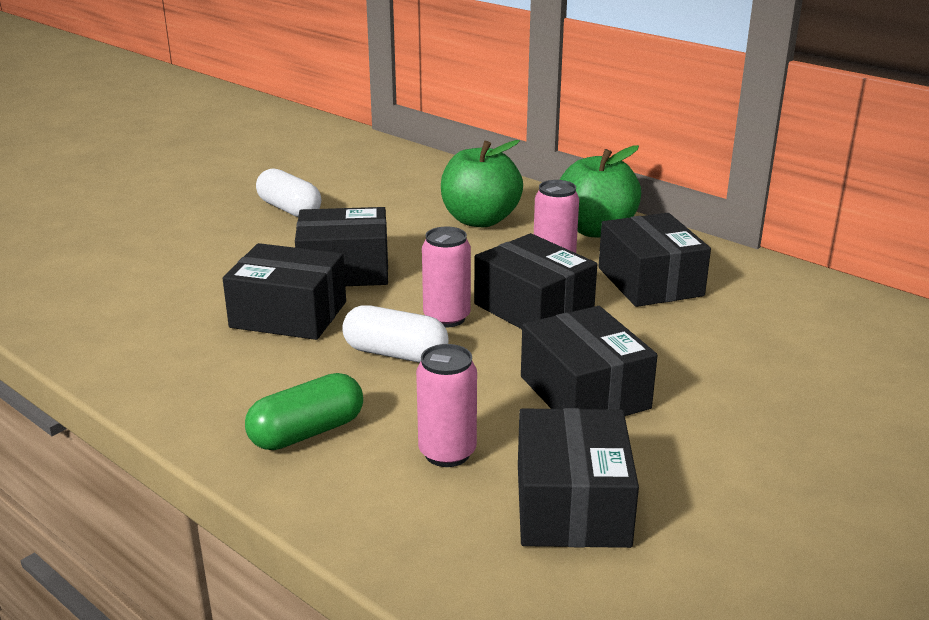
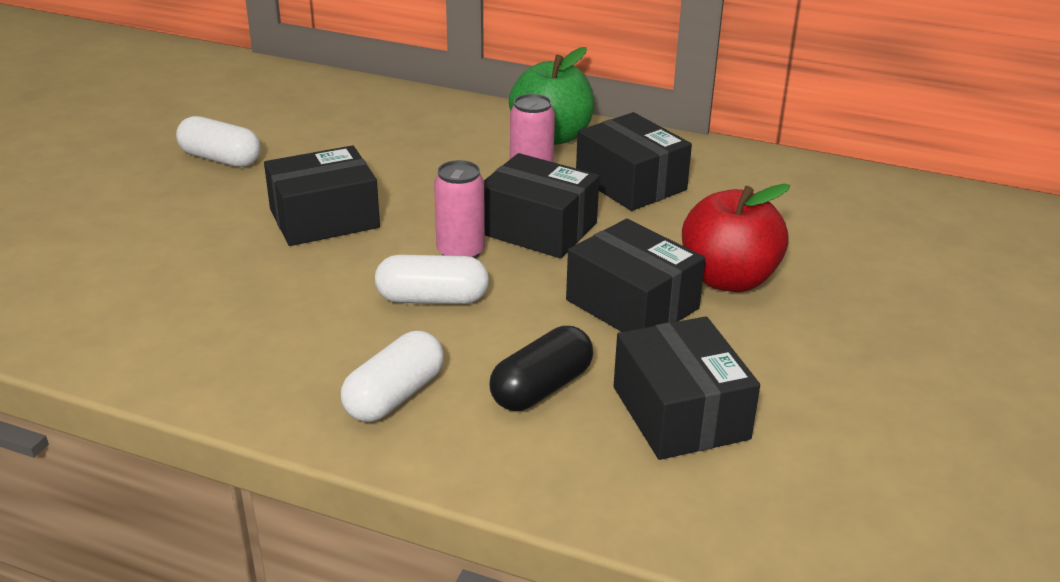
camera: 20 degrees left, 5 degrees up
black box [223,243,346,340] -> none
green capsule [245,373,363,450] -> white capsule [341,331,444,422]
pink can [416,344,477,467] -> black capsule [490,326,593,411]
green apple [441,140,523,227] -> none
none -> red apple [682,184,790,292]

